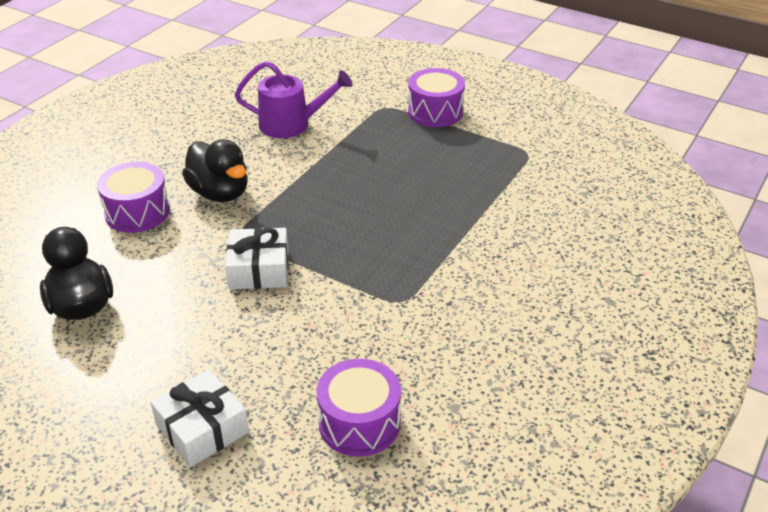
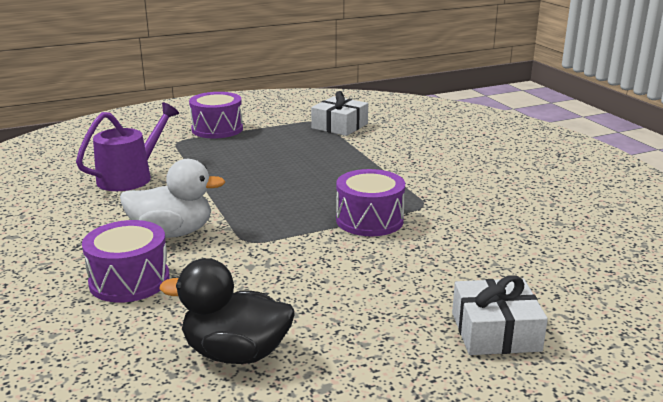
camera: 55 degrees left, 15 degrees down
black duck [182,139,248,202] -> white duck [120,159,225,238]
white gift [225,228,288,289] -> white gift moved to [311,91,368,136]
purple drum [316,359,401,457] -> purple drum moved to [336,169,405,236]

